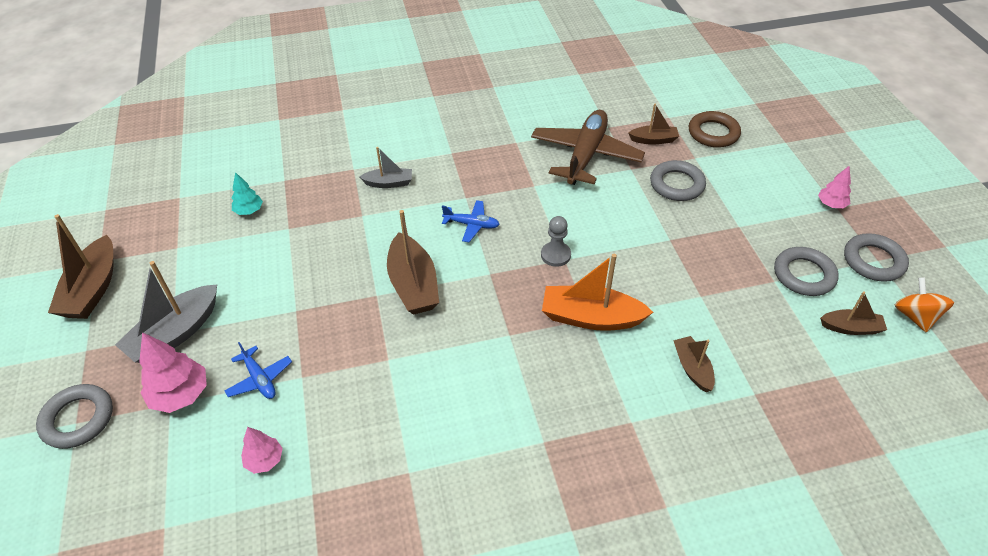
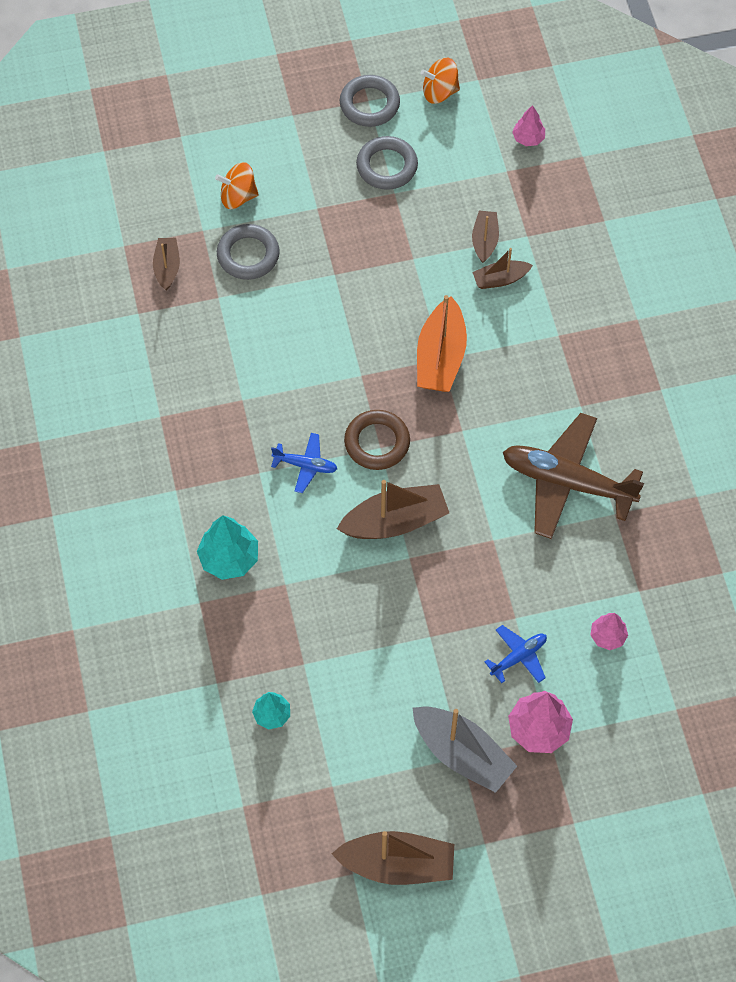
camera: 90 degrees left, 15 degrees up
grey ring [36,384,113,449] -> none
grey boat [360,147,412,188] -> turquoise tree [197,515,258,580]
blue plane [442,200,500,242] -> blue plane turned 90 degrees clockwise [271,433,337,493]
brown plane [531,110,645,185] -> brown plane moved to [503,413,644,539]
grey pawn [541,216,571,267] -> none
brown ring [689,111,741,148] -> brown ring moved to [344,410,410,470]
pink tree [818,166,851,208] -> pink tree moved to [512,105,545,146]
brown boat [820,291,887,335] -> brown boat moved to [472,211,499,263]
none -> orange spinning top [215,162,259,209]

